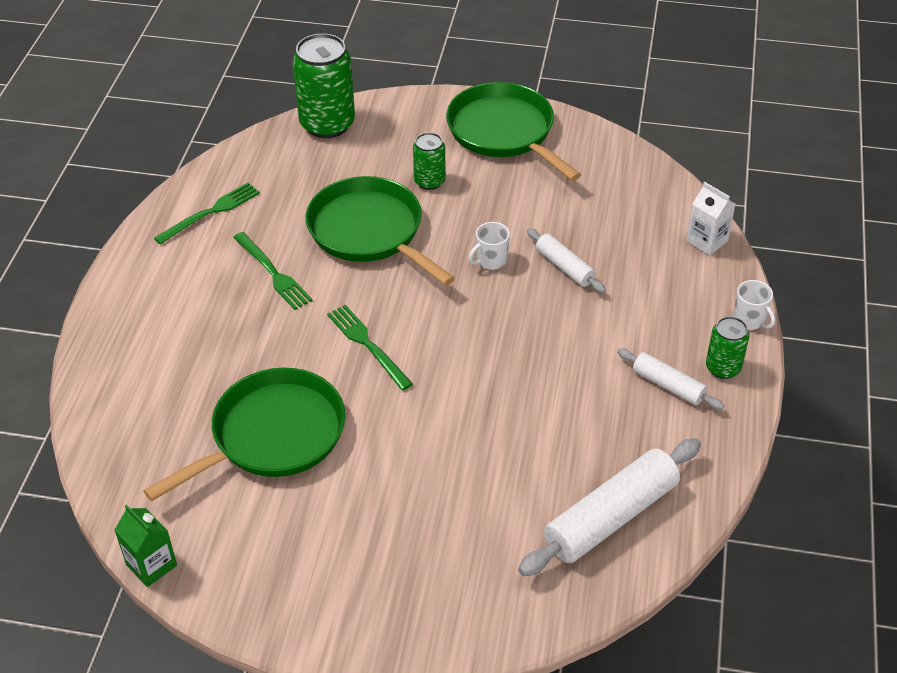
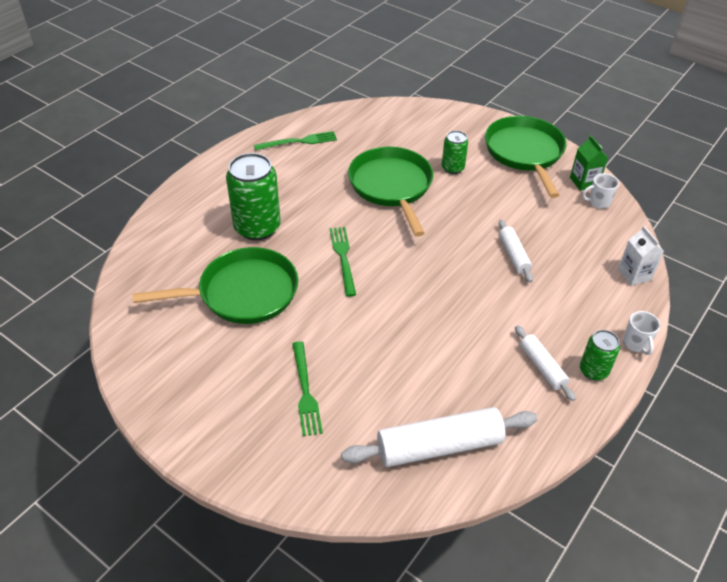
camera: 25 degrees right, 0 degrees up
green carton [114,505,177,587] -> green carton moved to [570,135,608,191]
green fork [233,232,313,310] -> green fork moved to [292,341,323,436]
green can [292,33,355,138] -> green can moved to [226,153,281,241]
white mug [468,222,510,270] -> white mug moved to [582,173,619,209]

